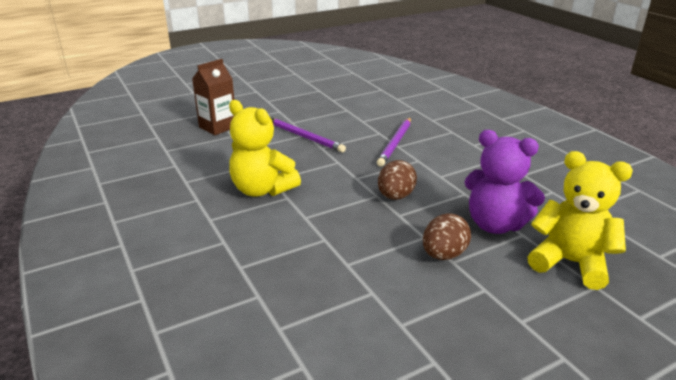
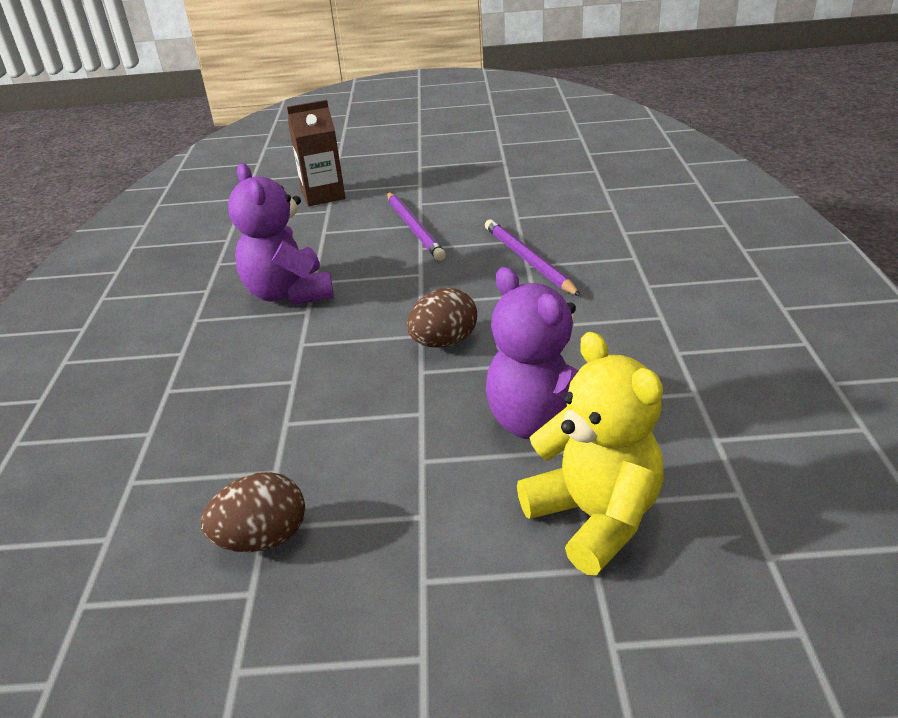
camera: 30 degrees right, 5 degrees up
yellow teddy bear [229,100,301,197] -> purple teddy bear [228,163,334,305]
purple pencil [377,118,411,167] -> purple pencil turned 105 degrees clockwise [485,220,581,296]
brown egg [423,213,471,260] -> brown egg moved to [201,472,305,552]

